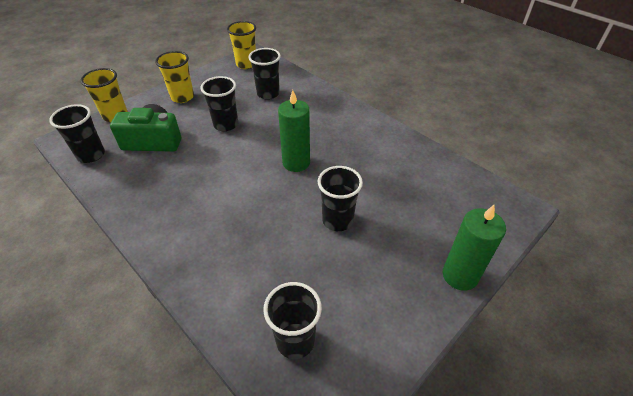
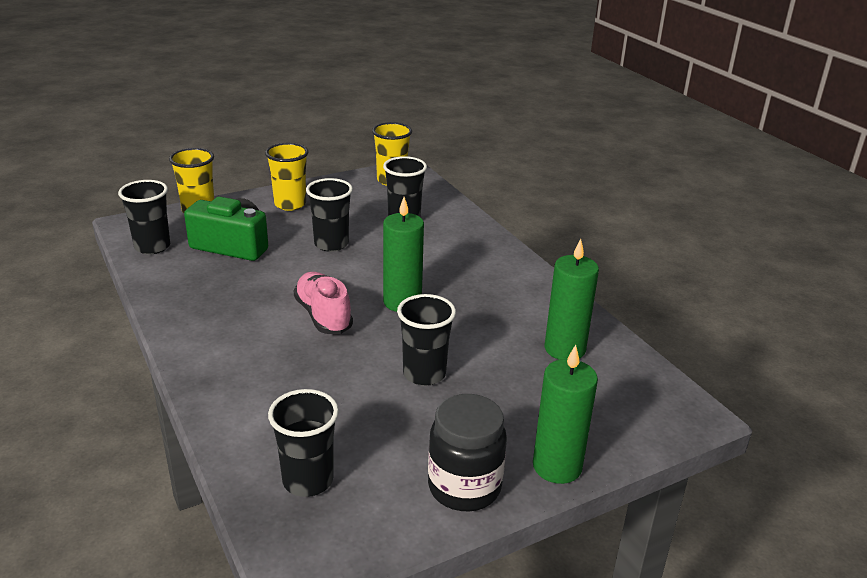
camera: 15 degrees right, 15 degrees down
none -> pink shoe [294,272,353,334]
none -> black jar [428,394,507,511]
none -> green candle [545,239,599,360]

